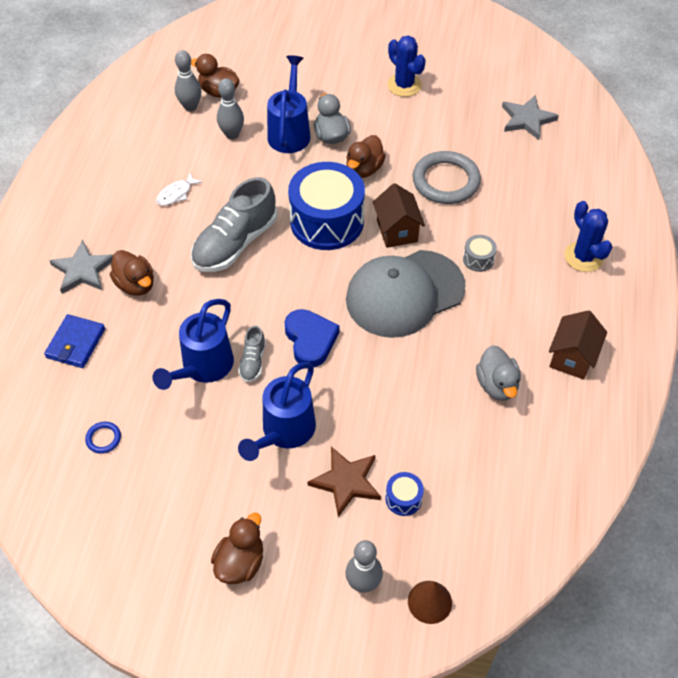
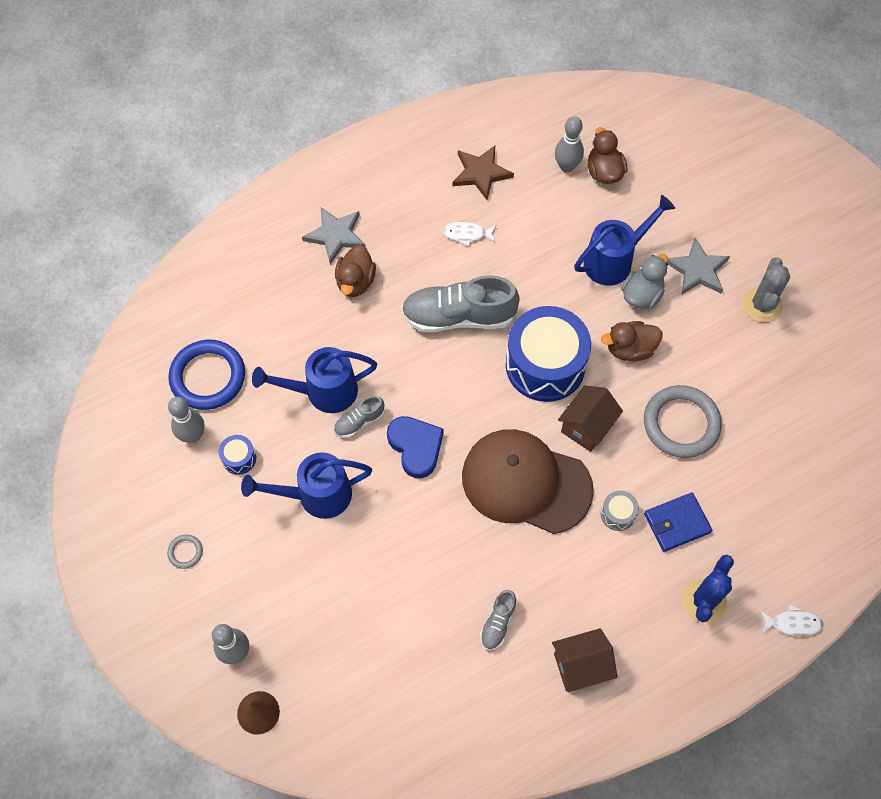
camera: 50 degrees right, 10 degrees up
blue wallet [44,314,105,368] -> blue wallet moved to [644,492,712,552]
blue ring [85,422,121,454] -> blue ring [168,340,245,410], size x2.31
brown duck [211,513,263,584] -> grey ring [167,535,203,569]
grey bowling pin [217,78,244,140] -> grey bowling pin moved to [168,397,204,443]
blue heart [284,309,340,367] -> blue heart turned 60 degrees counterclockwise [387,416,444,478]
brown star [308,447,381,517] -> brown star moved to [452,146,514,200]
grey cap [346,250,466,338] -> brown cap [462,429,594,534]
blue drum [385,472,424,516] -> blue drum moved to [219,435,256,475]
blue cactus [387,35,426,97] -> grey cactus [742,257,790,323]
grey duck [476,345,521,401] -> grey shoe [480,590,517,650]
grey star [502,95,559,140] -> grey star moved to [667,238,730,295]
none -> white fish [760,604,824,636]

